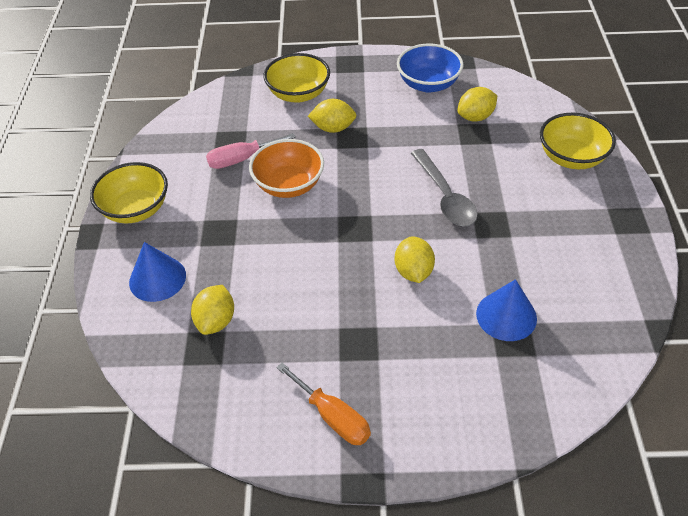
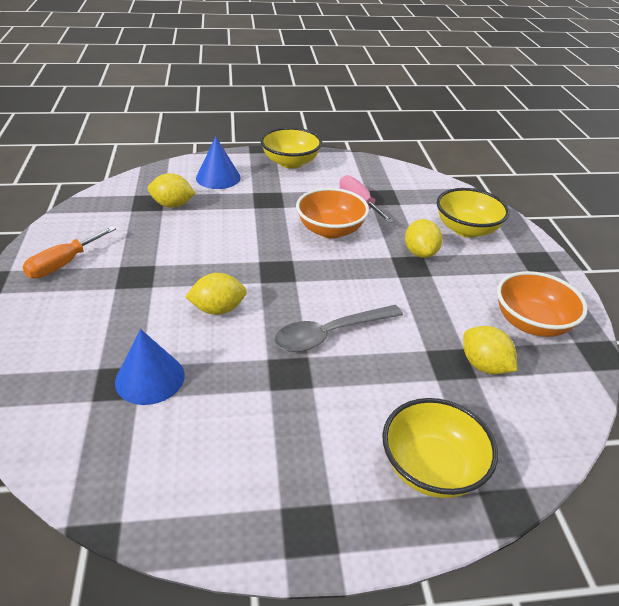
camera: 80 degrees right, 10 degrees down
blue bowl [397,43,464,93] -> orange bowl [497,271,588,337]

